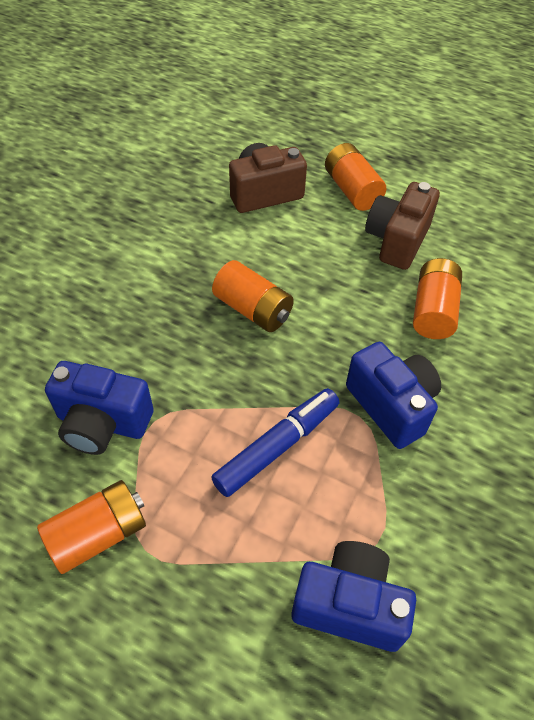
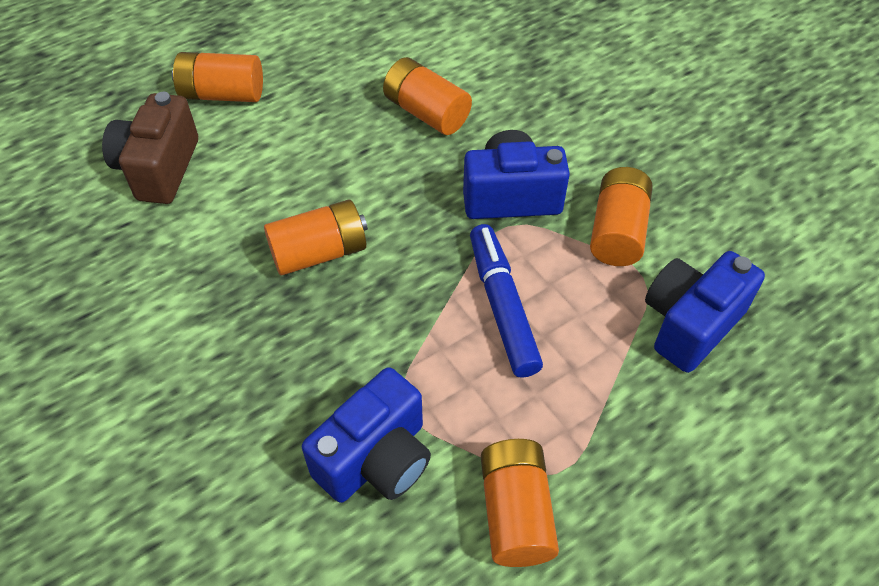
camera: 60 degrees left, 0 degrees up
brown camera [365,182,440,270] -> none
none -> orange battery [590,167,653,266]

